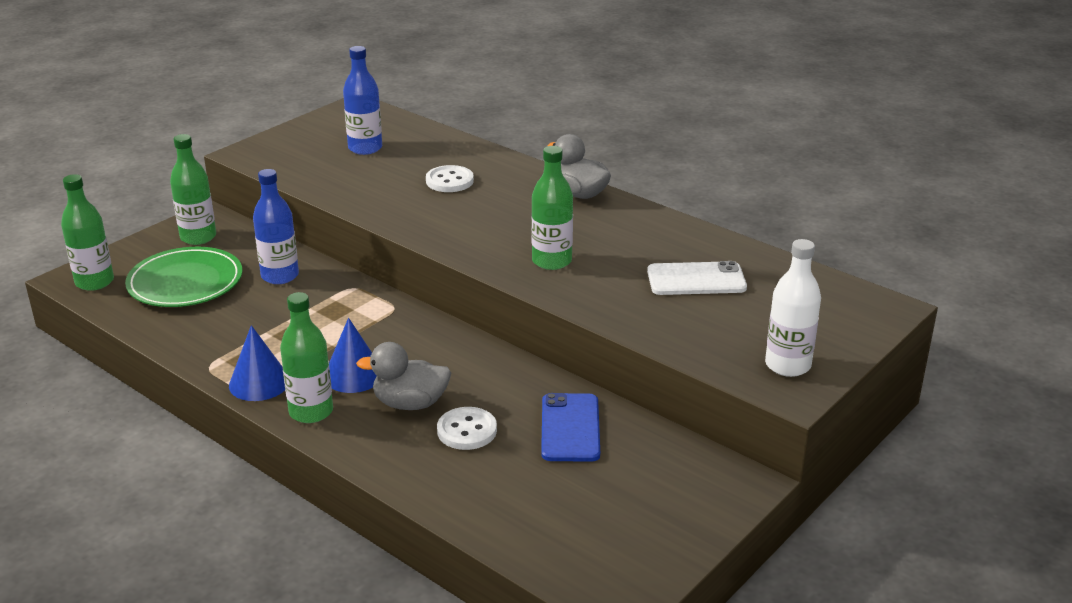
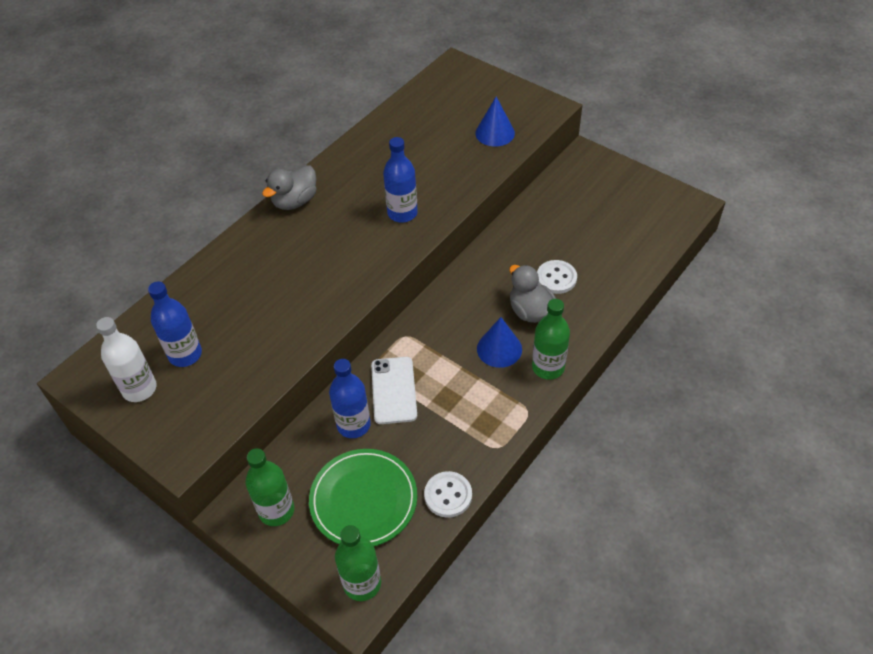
camera: 90 degrees left, 20 degrees up
blue cone [229,325,285,401] -> blue cone moved to [475,97,515,146]
grey duck [356,342,451,410] -> grey duck turned 150 degrees clockwise [509,265,556,323]
white button [426,165,474,192] -> white button moved to [424,471,472,518]
green bottle [531,146,573,270] -> blue bottle [383,137,418,222]
blue phone [541,393,600,462] -> none
white phone [647,261,747,295] -> white phone moved to [371,357,417,424]
white bottle [765,239,821,377] -> white bottle moved to [96,317,157,402]

